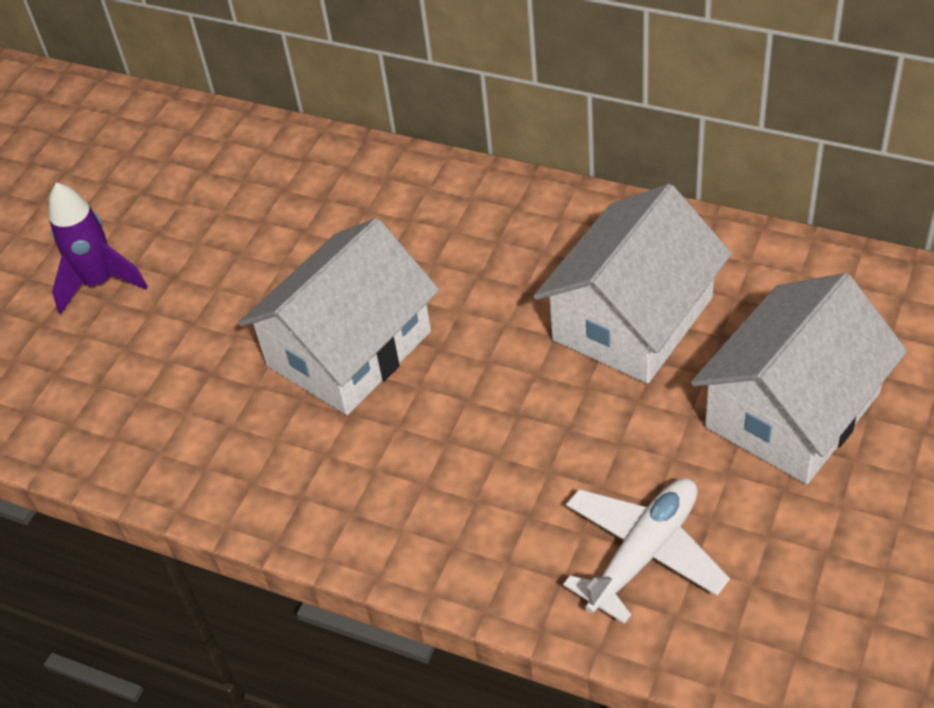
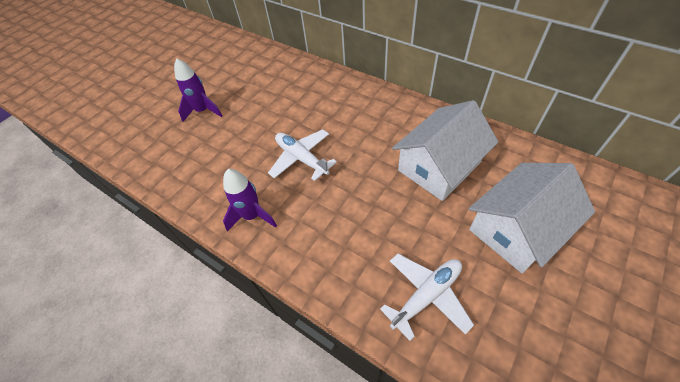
camera: 10 degrees right, 5 degrees up
white house [238,218,439,415] -> white plane [268,129,337,181]
none -> purple rocket [223,169,277,231]

